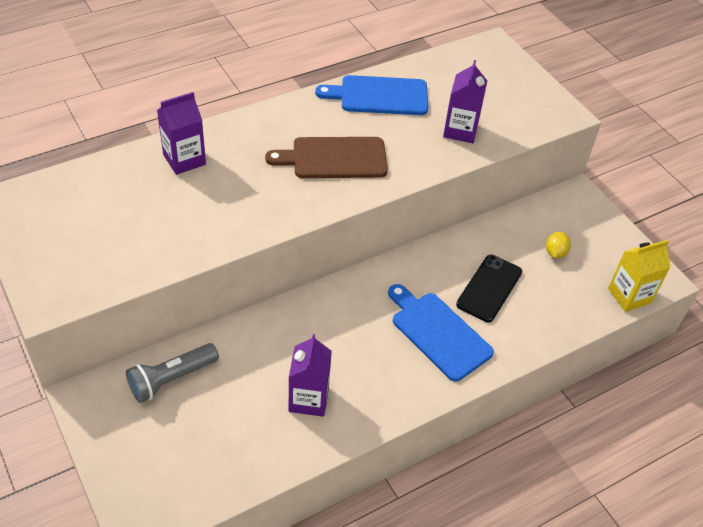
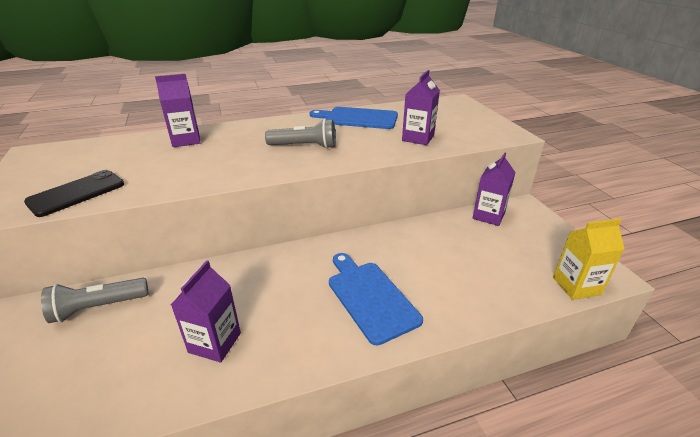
camera: 15 degrees right, 15 degrees down
brown cutting board [265,137,388,178] -> grey flashlight [265,119,336,149]
black phone [456,255,522,322] -> black phone moved to [24,170,124,217]
yellow lemon [546,232,571,258] -> none
none -> purple carton [473,152,516,226]

